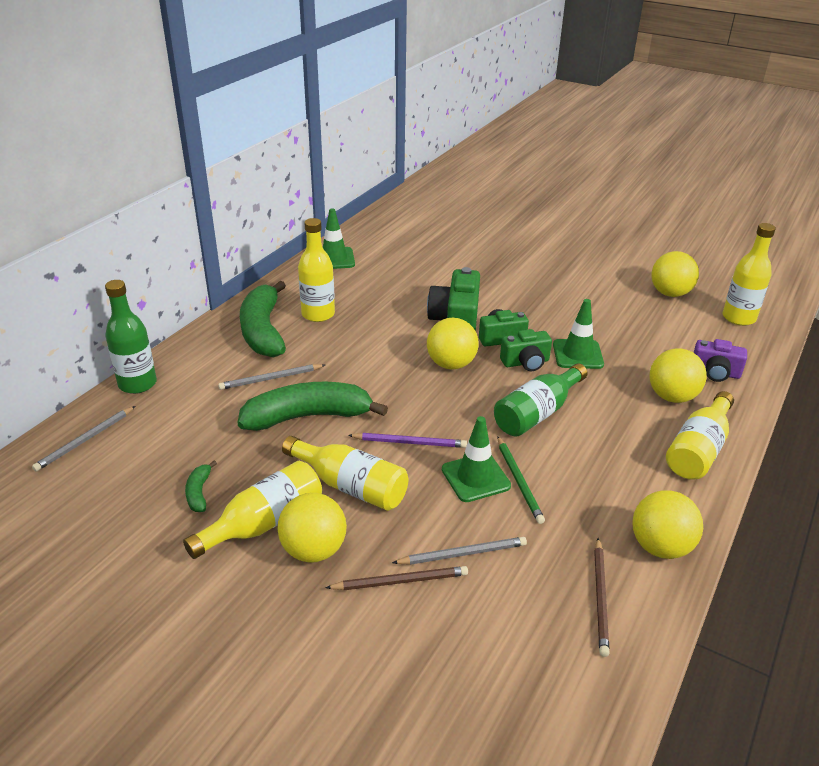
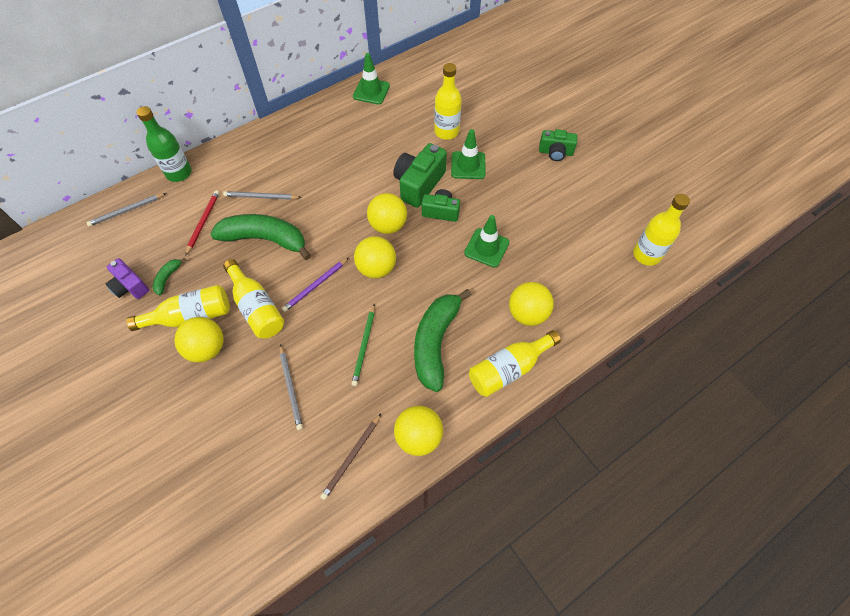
camera: 25 degrees right, 25 degrees up
green banana [240,281,286,357] -> green banana moved to [414,289,472,392]
yellow bottle [298,218,335,322] -> yellow bottle moved to [434,63,462,140]
brown pencil [325,566,468,590] -> none
purple pencil [348,433,467,448] -> purple pencil turned 105 degrees clockwise [282,258,349,312]
grey pencil [392,537,527,565] -> grey pencil turned 60 degrees clockwise [280,344,303,430]
green traffic cone [442,416,511,502] -> green traffic cone moved to [451,129,486,179]
green bottle [494,363,588,437] -> none
green camera [500,329,552,371] -> green camera moved to [539,129,577,161]
yellow ball [651,251,699,297] -> yellow ball moved to [354,236,396,278]
purple camera [693,339,747,382] -> purple camera moved to [106,258,149,299]
none -> red pencil [185,190,219,256]

